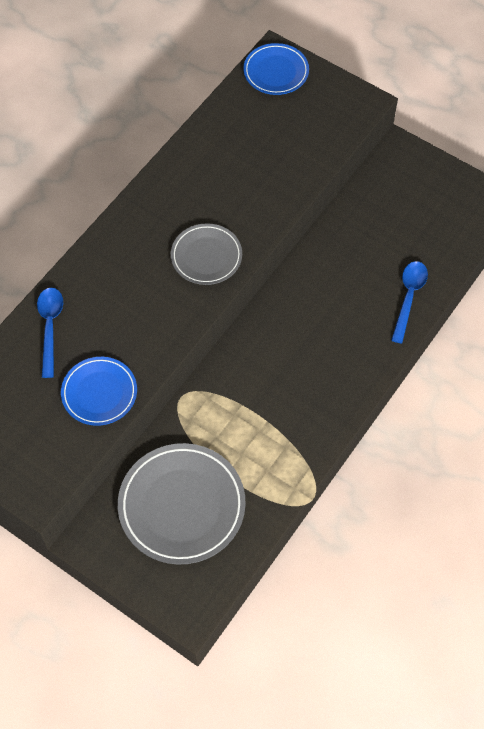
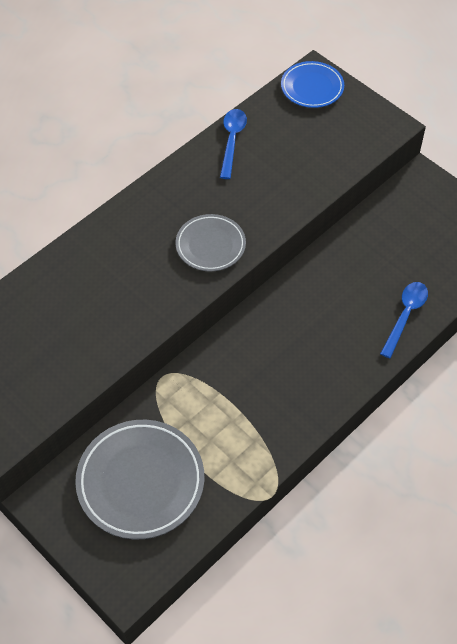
camera: 10 degrees right, 5 degrees down
blue spoon [37,288,63,378] -> blue spoon moved to [220,109,247,179]
blue plate [61,357,137,426] -> none

